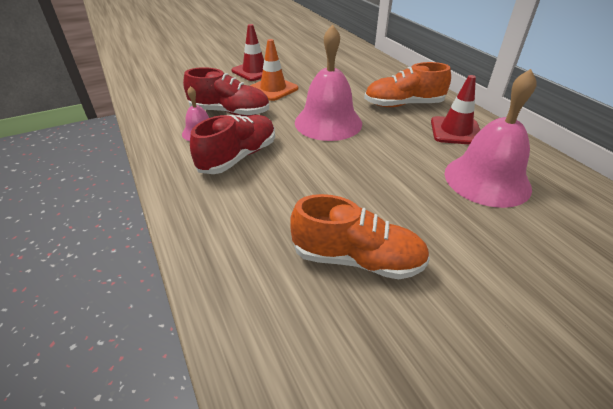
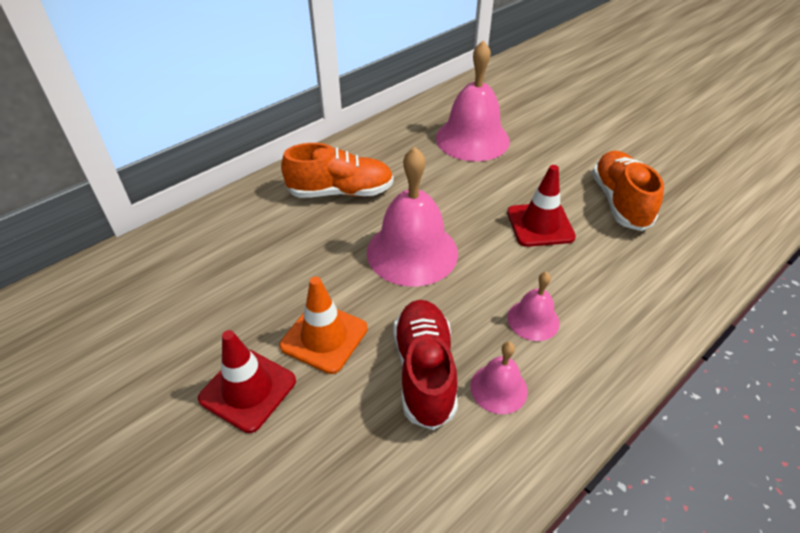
camera: 105 degrees left, 5 degrees up
red shoe [190,115,275,174] -> pink bell [508,272,560,341]
orange shoe [364,62,451,107] -> orange shoe turned 75 degrees counterclockwise [281,143,394,198]
red traffic cone [431,75,480,145] -> red traffic cone moved to [507,165,576,247]

